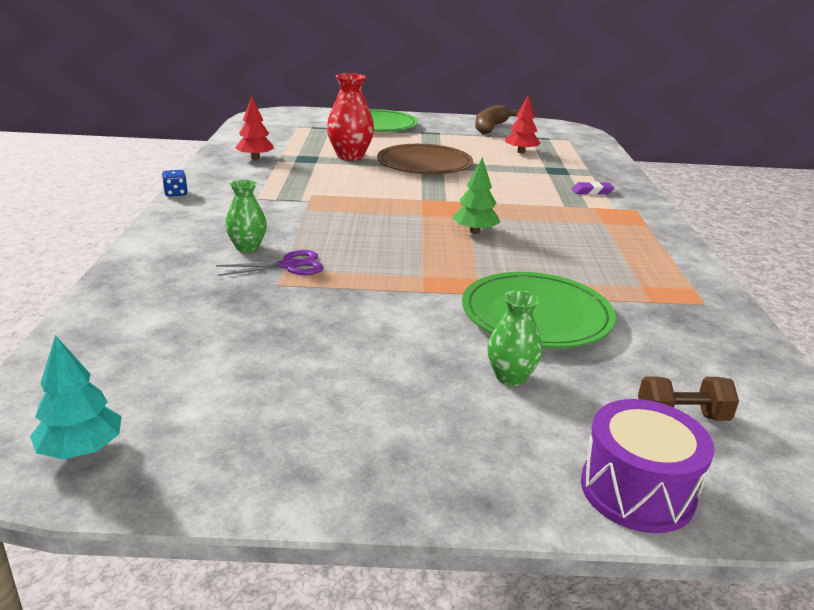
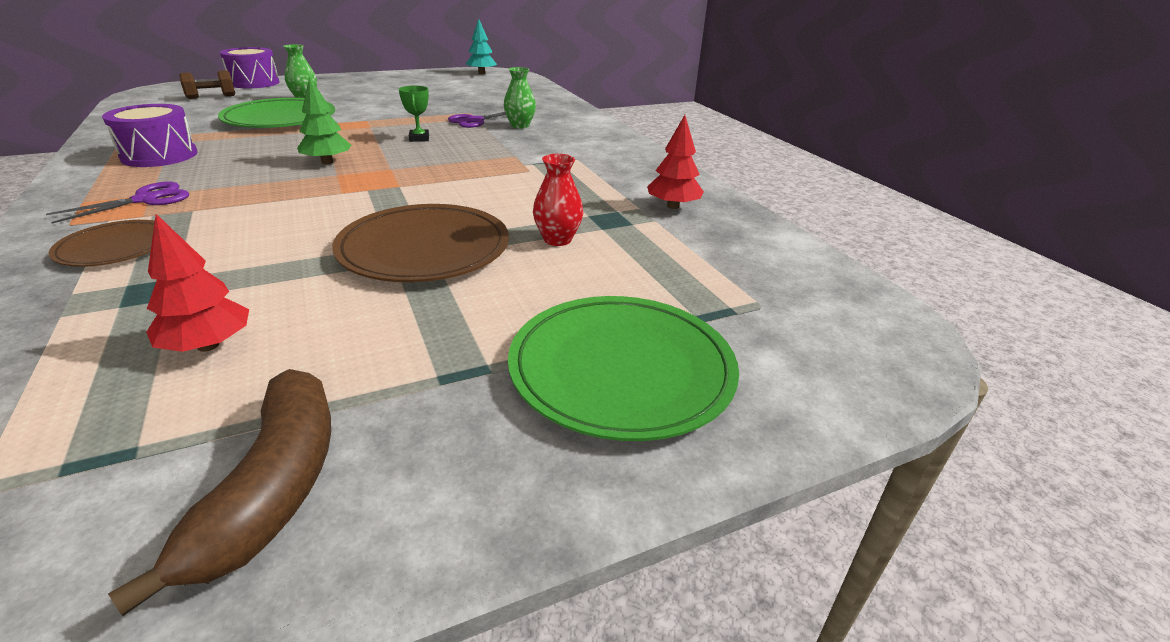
camera: 155 degrees right, 5 degrees up
blue dice [162,170,188,197] -> none
red vase [327,73,374,161] -> red vase [533,154,583,246], size x0.62
purple eraser [572,182,614,195] -> brown plate [48,220,155,267]
none -> purple scissors [46,181,189,224]
none -> purple drum [102,104,197,167]
none -> green trophy [399,86,429,142]

